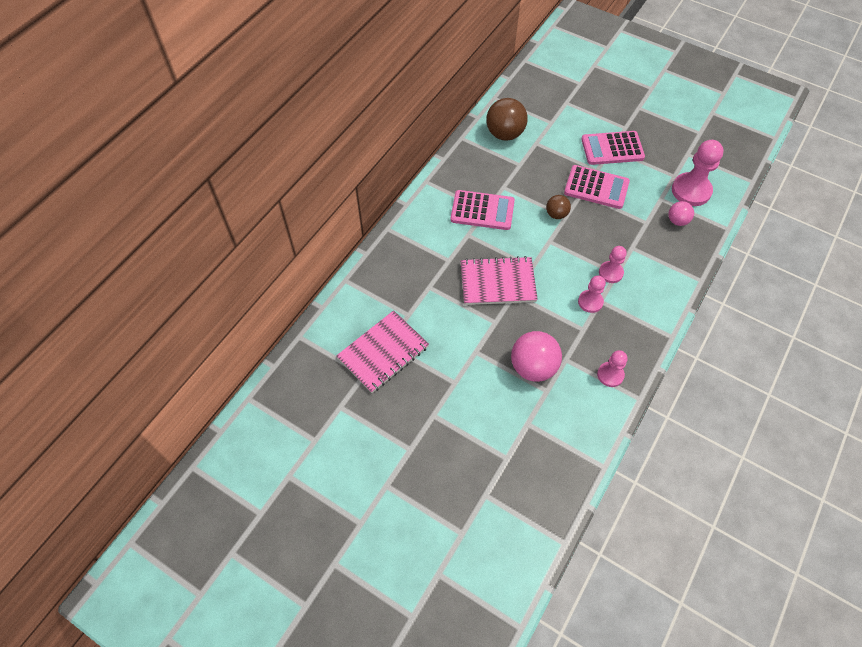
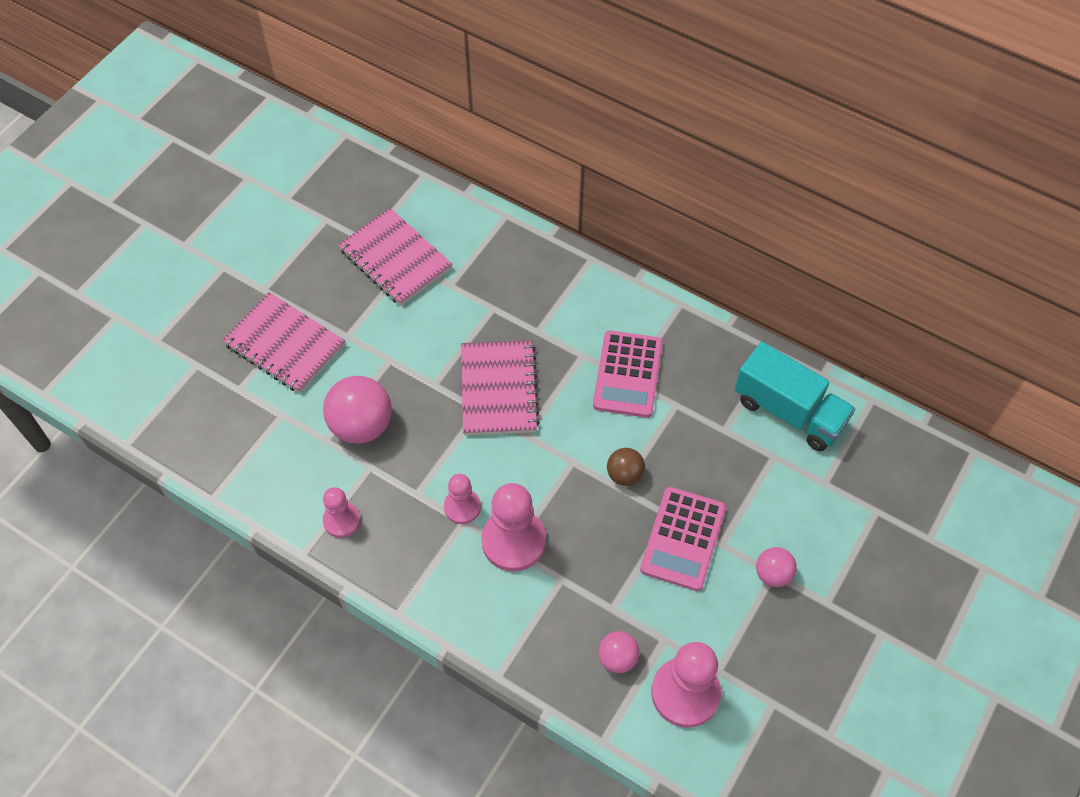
camera: 90 degrees right, 0 degrees up
brown ball [486,98,528,141] -> turquoise truck [735,342,855,451]
pink calculator [581,131,645,165] -> pink ball [756,547,797,587]
pink pawn [599,246,627,283] -> pink pawn [481,483,546,572], size x1.72
none -> pink notebook [222,292,345,393]

